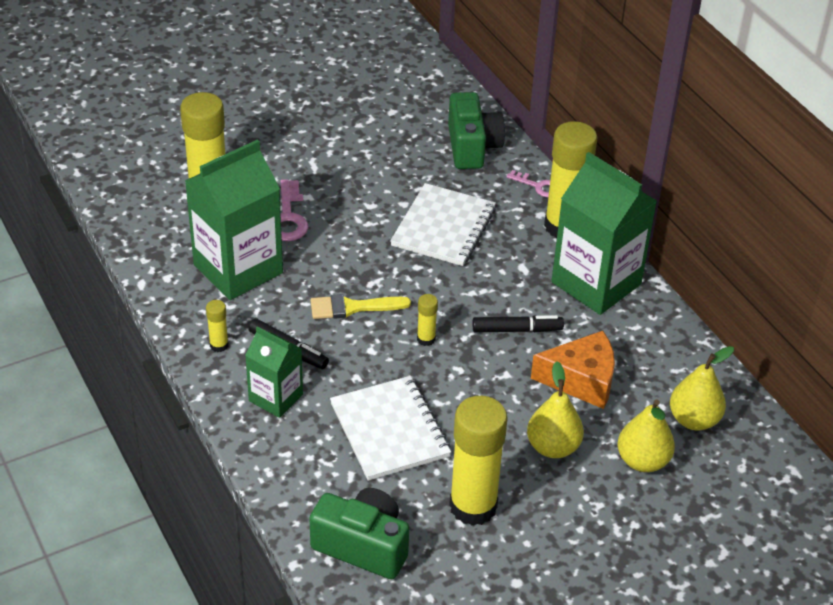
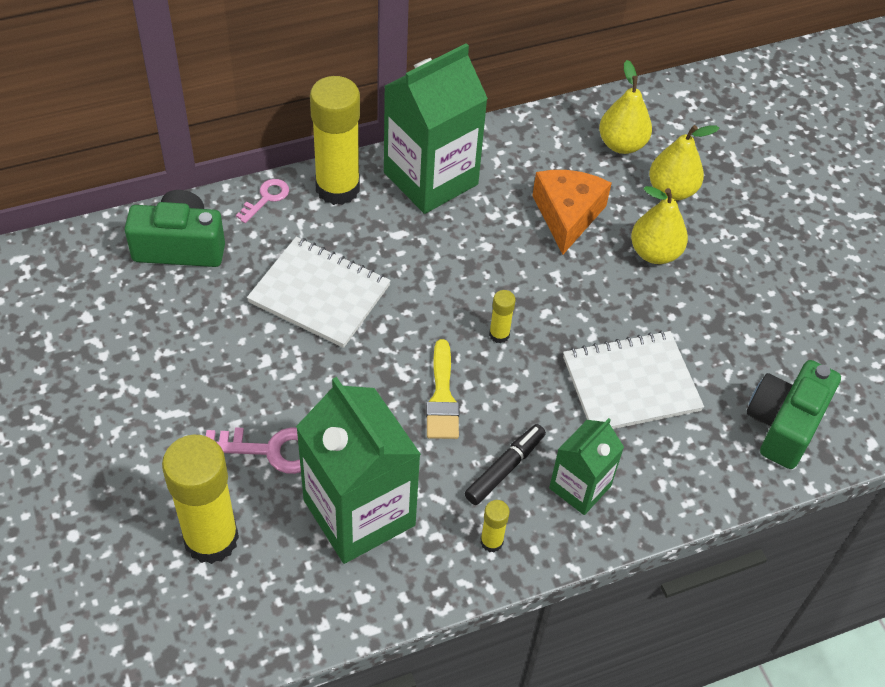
camera: 85 degrees left, 10 degrees up
yellow glue stick [449,396,508,526] -> none
black marker [472,315,564,332] -> none

